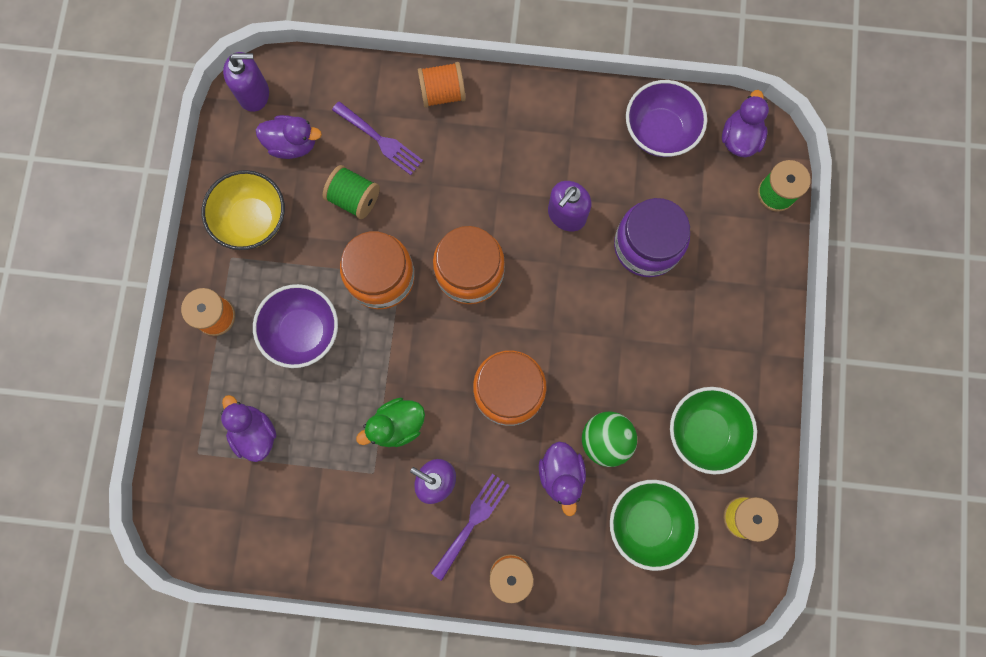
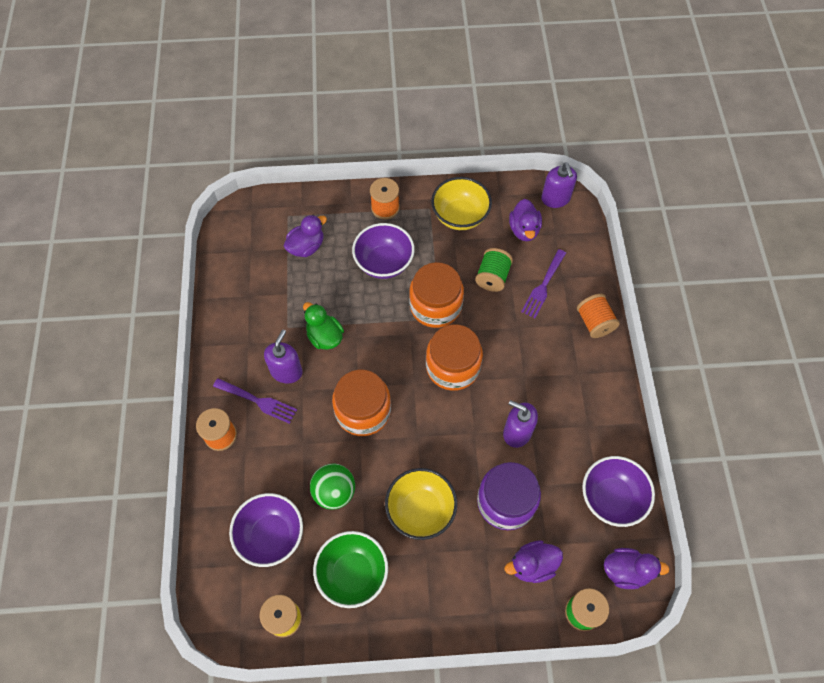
camera: 80 degrees right, 15 degrees down
purple duck [539,442,586,516] -> purple duck moved to [505,540,563,583]
green bowl [610,480,699,571] -> purple bowl [229,493,303,567]
none -> yellow bowl [385,468,457,540]

